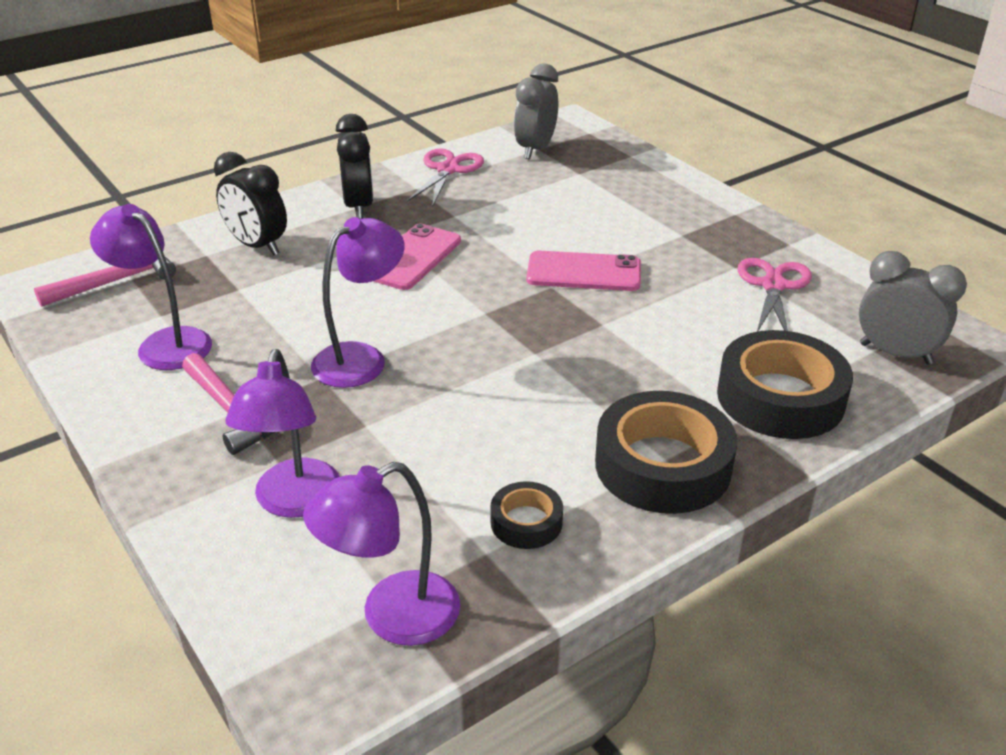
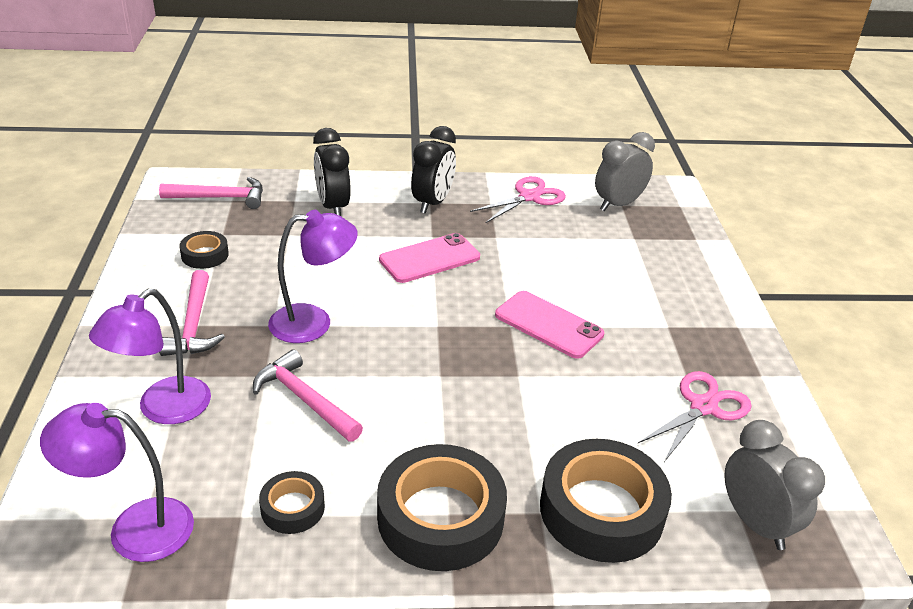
camera: 30 degrees right, 0 degrees up
purple lamp [90,204,212,370] -> black tape [179,231,229,269]
none -> pink hammer [253,349,363,442]

